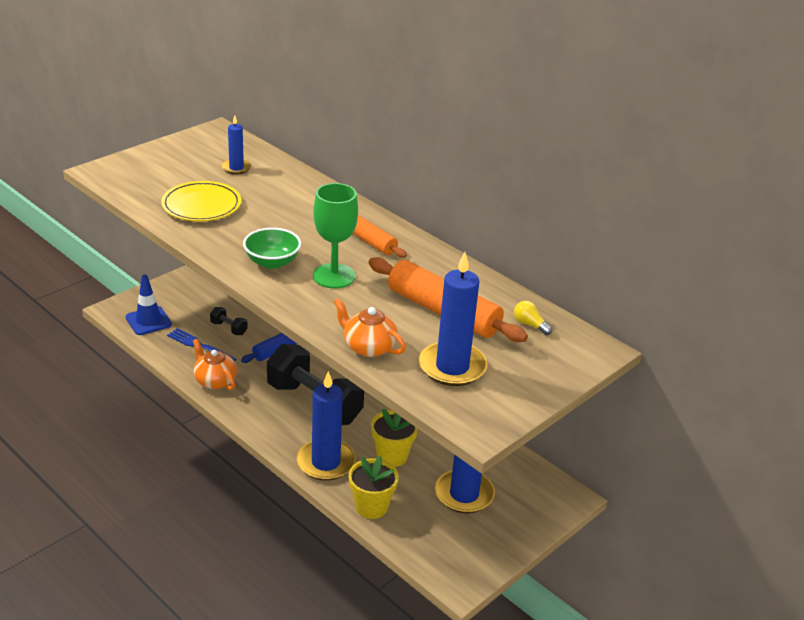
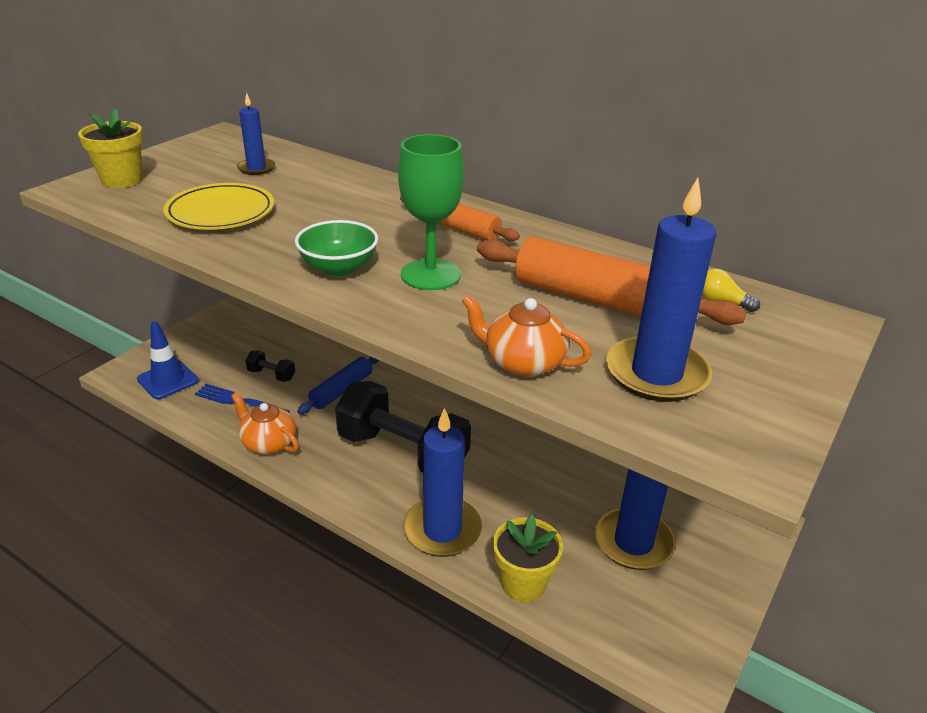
camera: 10 degrees left, 0 degrees up
yellow flower pot [371,409,418,467] -> yellow flower pot moved to [78,108,143,188]

